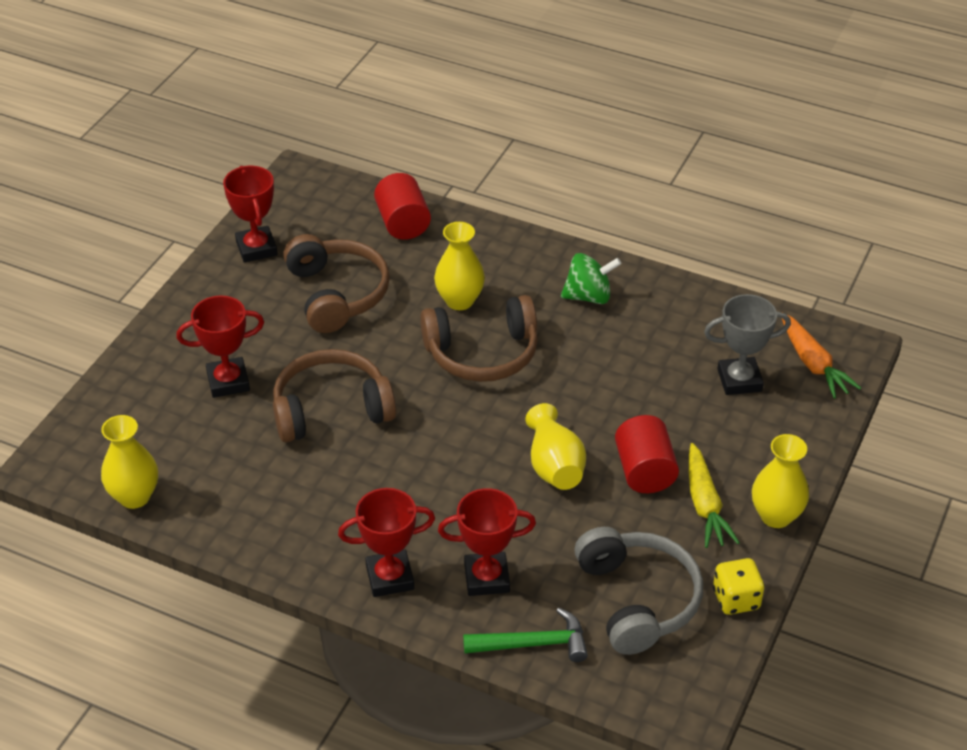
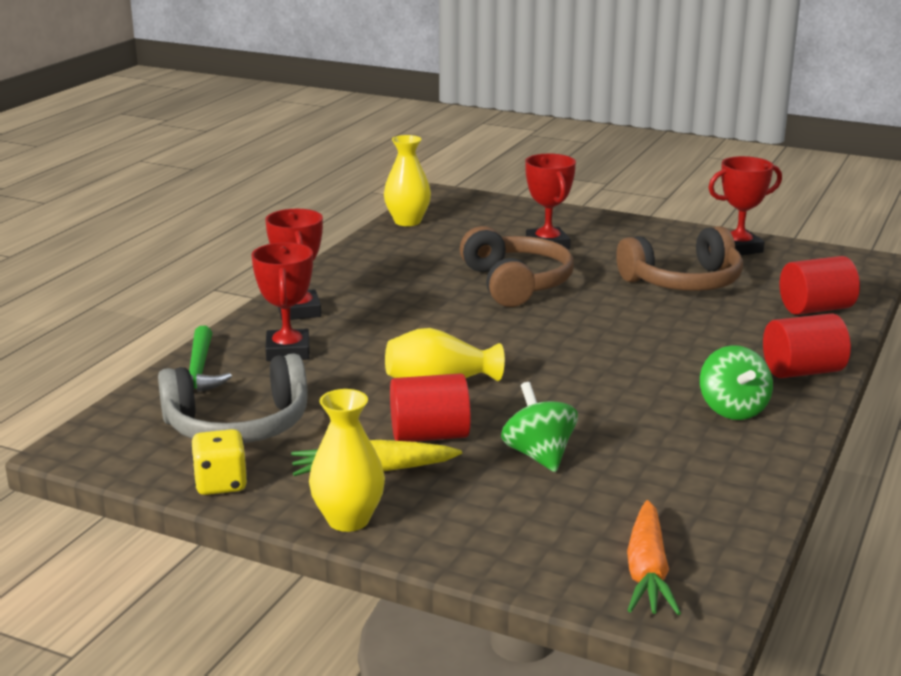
camera: 90 degrees right, 20 degrees down
brown headphones [420,295,538,382] -> none
yellow vase [434,222,485,310] -> none
grey trophy [704,294,791,395] -> none
orange carrot [782,312,861,399] -> orange carrot turned 60 degrees counterclockwise [627,500,681,615]
none -> green spinning top [501,382,578,472]
none -> red cylinder [763,313,851,378]

